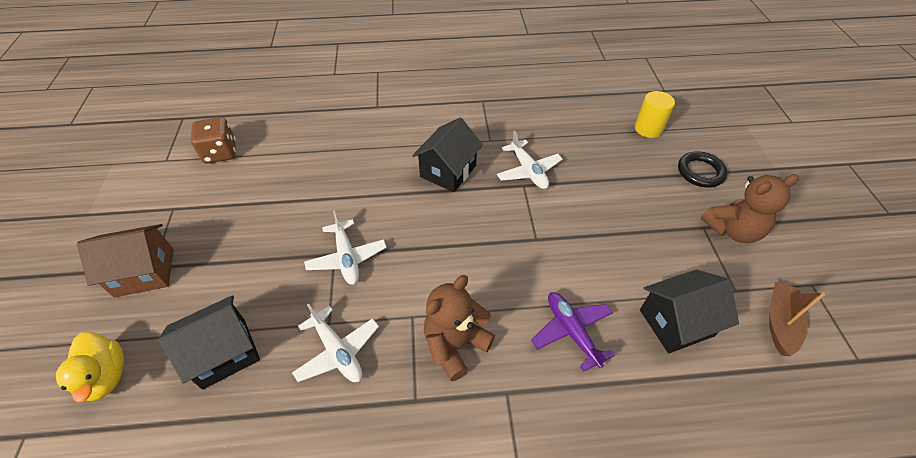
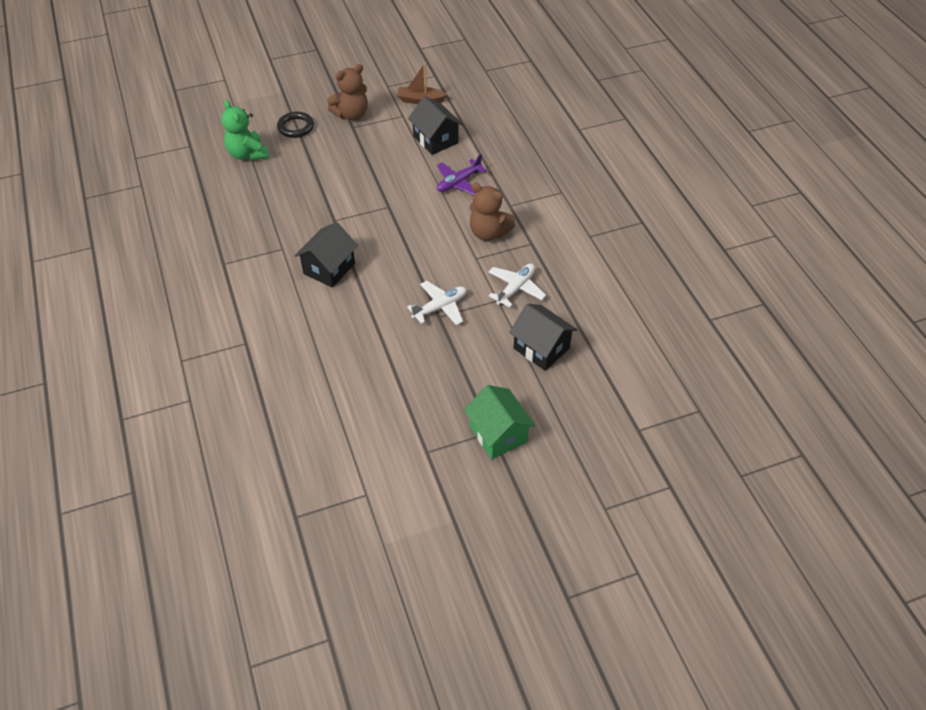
camera: 105 degrees left, 0 degrees up
yellow duck [56,332,124,403] -> none
brown house [77,224,174,298] -> green house [464,385,535,459]
brown dice [191,117,236,164] -> none
black house [412,117,483,192] -> black house turned 75 degrees counterclockwise [294,222,358,288]
white plane [497,131,563,189] -> none
yellow cylinder [635,91,675,138] -> green teddy bear [222,100,269,161]
brown teddy bear [700,174,799,243] -> brown teddy bear turned 90 degrees clockwise [327,64,368,120]

